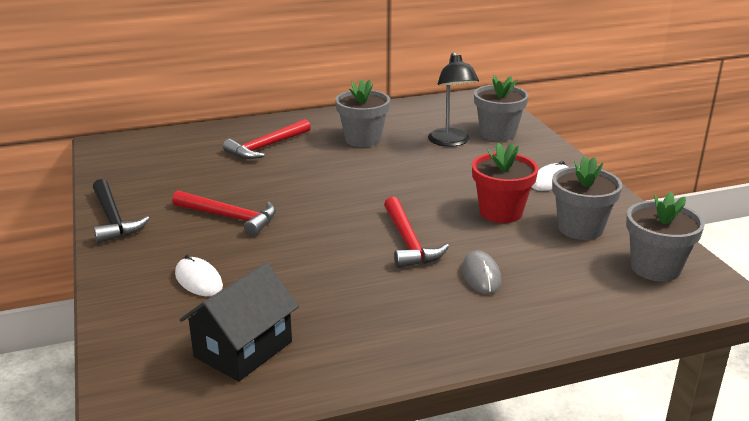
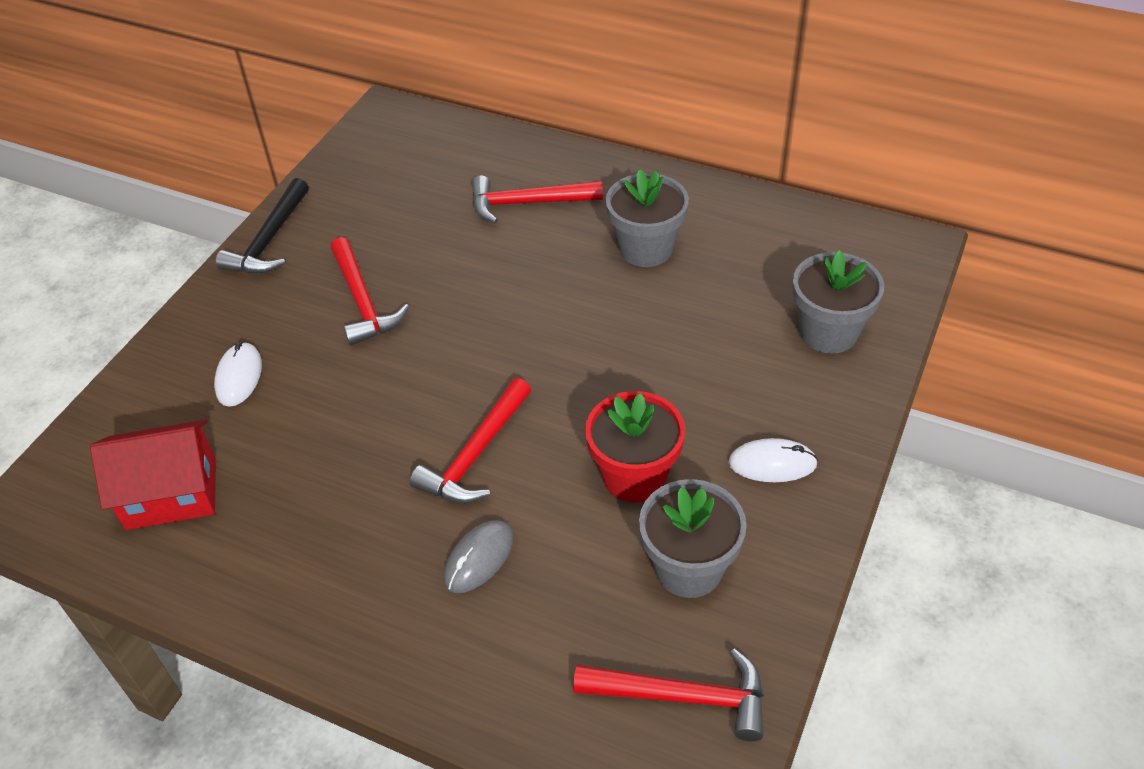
camera: 45 degrees right, 20 degrees up
black house [179,262,299,381] -> red house [90,420,216,530]
black lamp [428,52,479,147] -> none
grey flower pot [626,192,705,282] -> red hammer [573,649,764,741]

